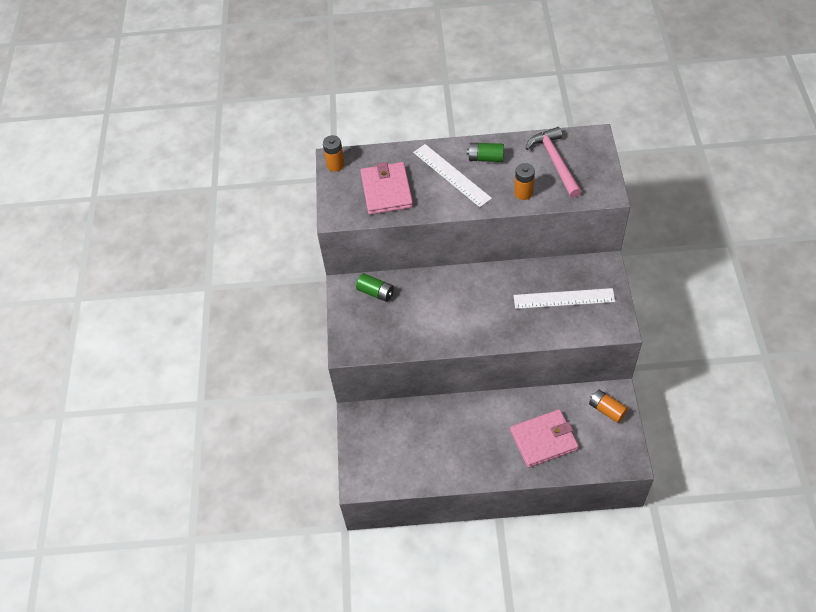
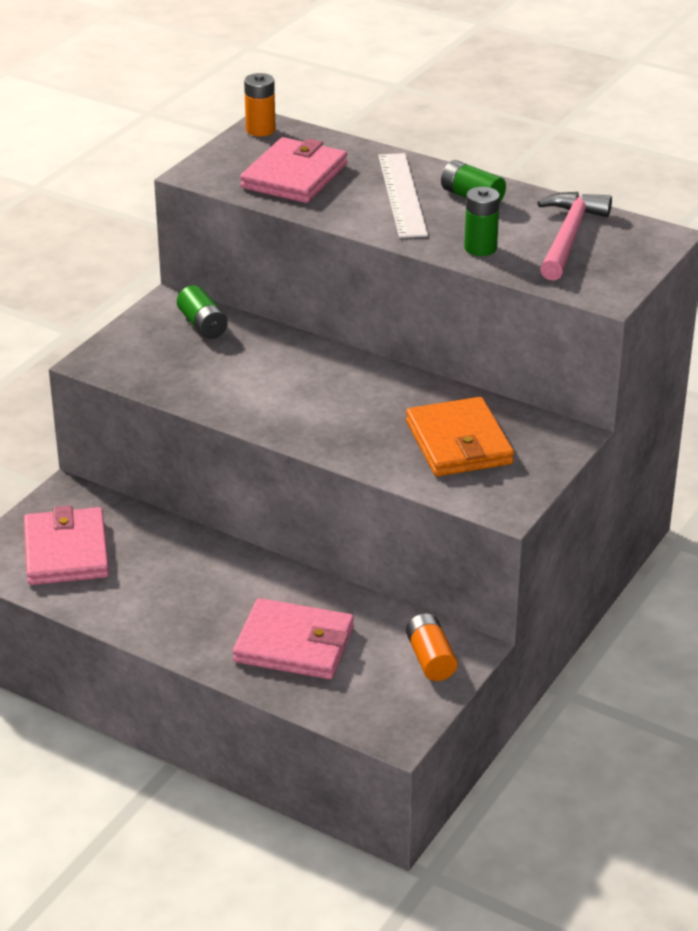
camera: 30 degrees right, 20 degrees down
orange battery [514,163,535,200] -> green battery [464,187,500,256]
white ruler [514,288,615,309] -> orange wallet [406,397,514,476]
none -> pink wallet [24,505,109,585]

